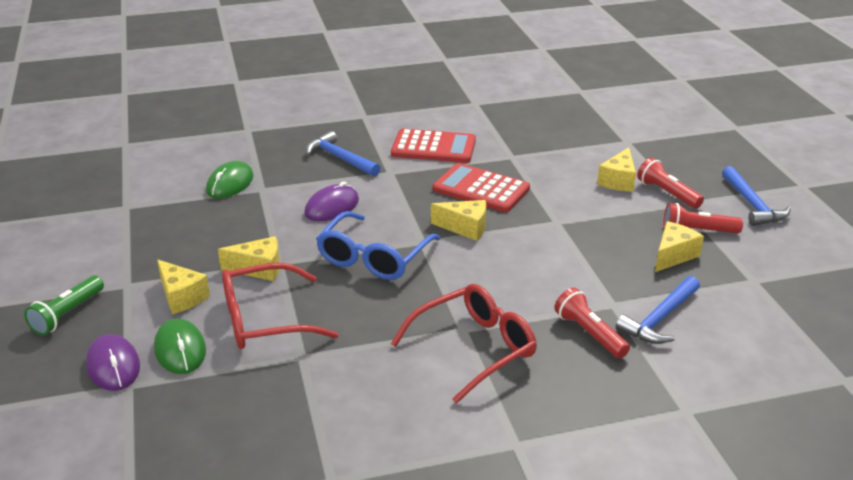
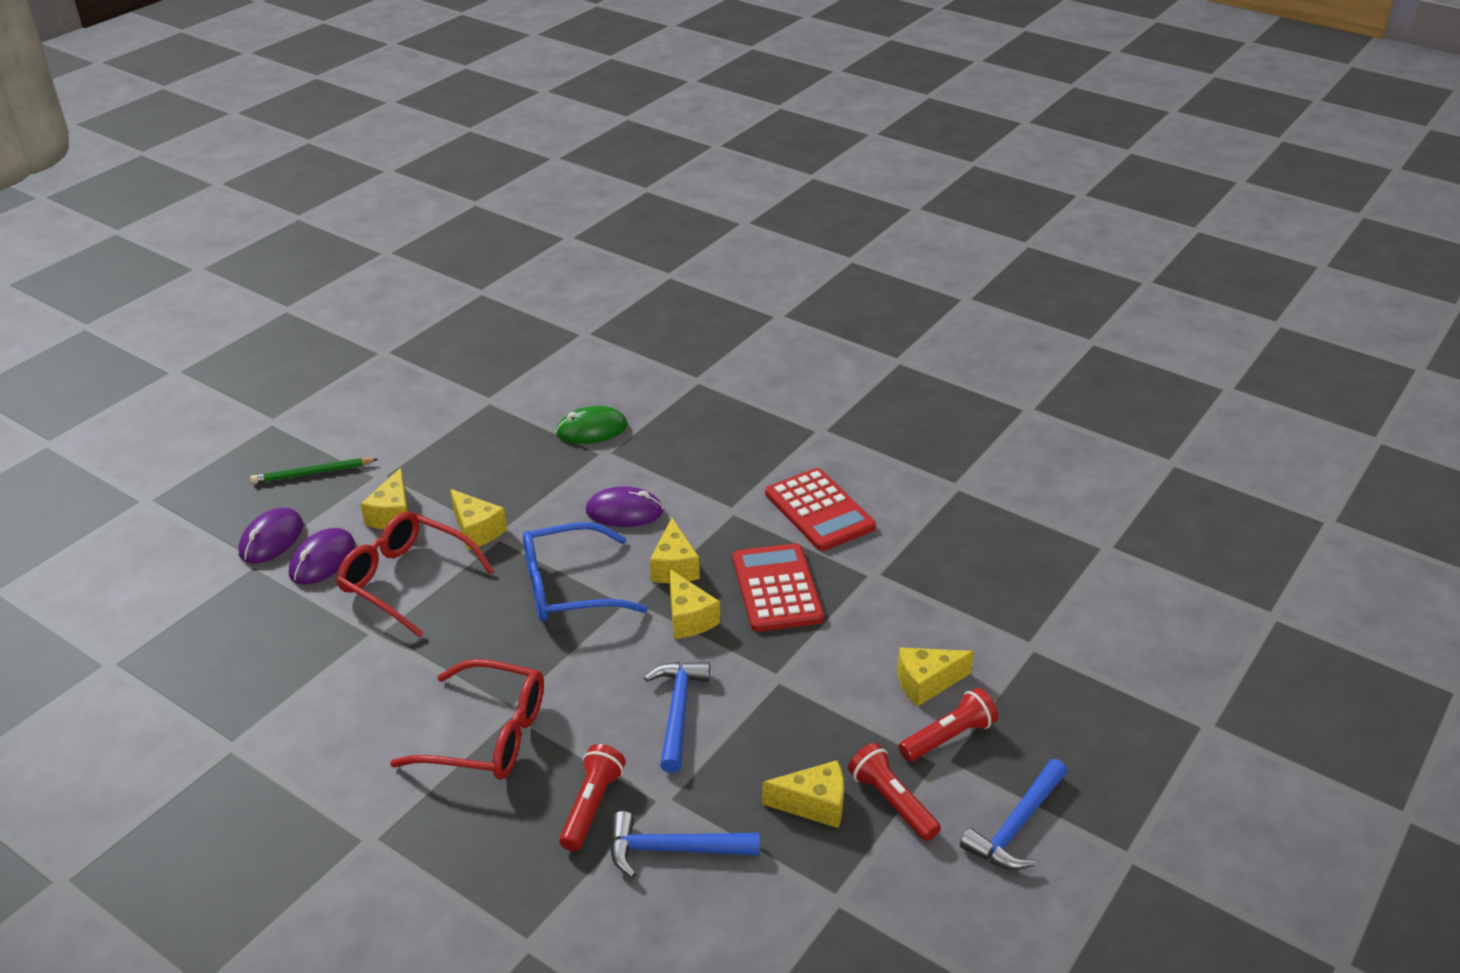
camera: 50 degrees right, 5 degrees up
green flashlight [24,276,104,335] -> green pencil [250,458,378,484]
green mouse [154,319,206,374] -> purple mouse [289,528,355,585]
blue hammer [306,131,381,177] -> blue hammer moved to [644,662,710,773]
red flashlight [637,158,704,209] -> red flashlight turned 45 degrees clockwise [898,688,998,762]
none -> yellow cheese [650,518,700,583]

